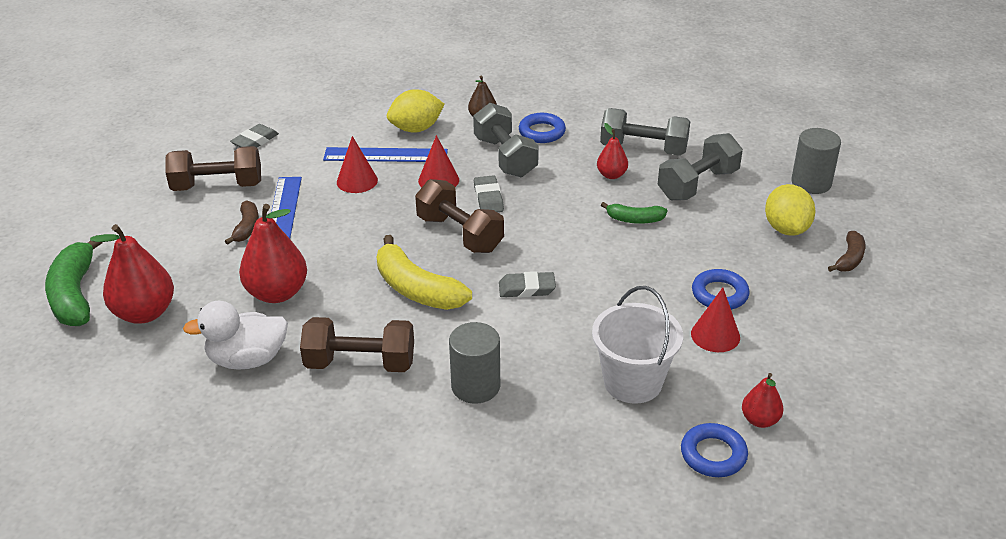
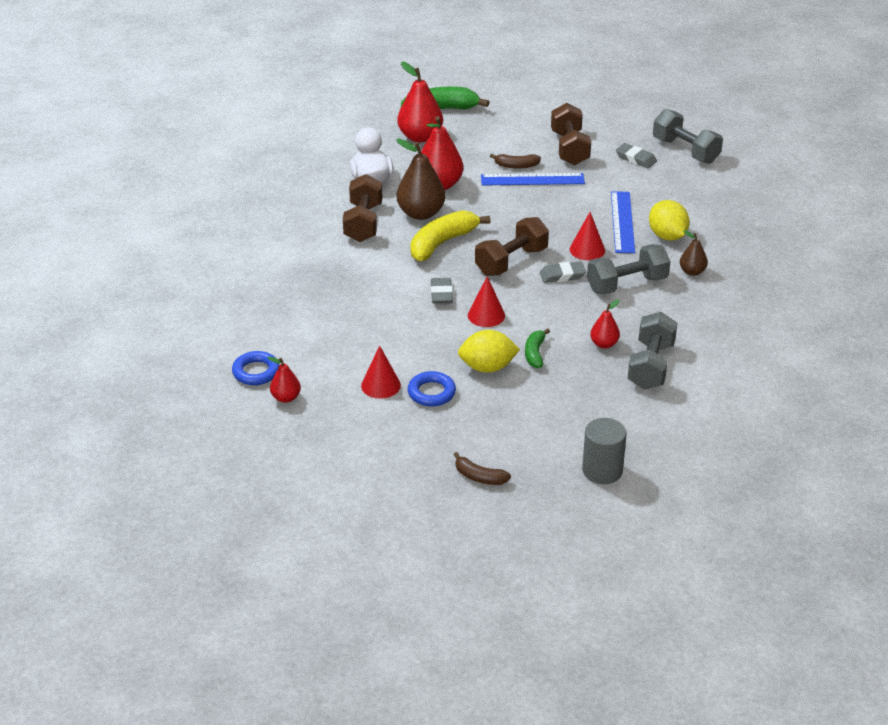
camera: 90 degrees right, 0 degrees up
red cone [337,136,378,193] -> red cone moved to [468,276,505,327]
grey cylinder [449,322,500,404] -> none
blue ring [519,113,566,143] -> none
white bucket [592,286,683,404] -> none
grey dumbbell [658,133,743,200] -> grey dumbbell moved to [653,109,723,164]
yellow lemon [765,184,815,236] -> yellow lemon moved to [458,330,520,373]
none -> brown pear [396,139,445,220]

